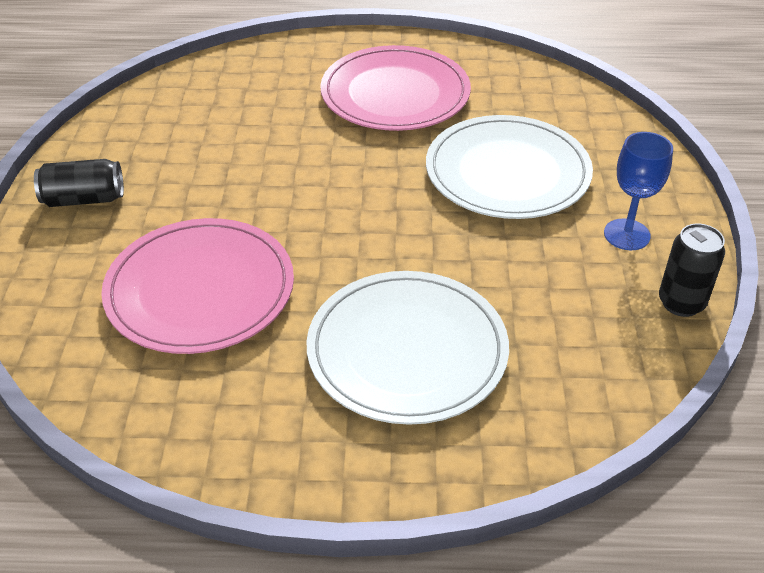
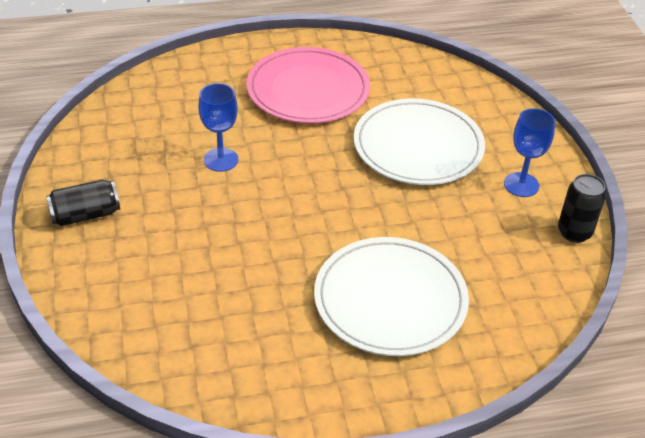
camera: 15 degrees left, 0 degrees up
pink plate [101,218,294,354] -> none
none -> blue goblet [199,83,238,172]

